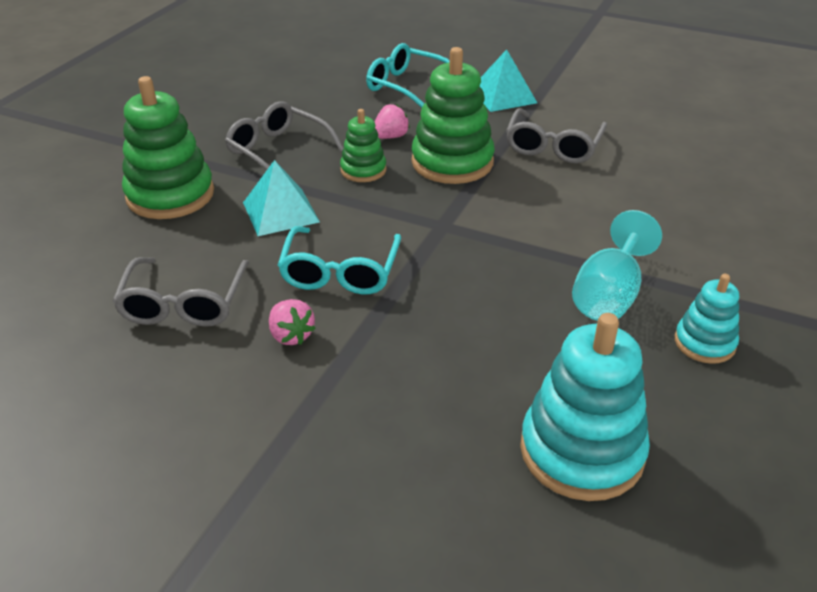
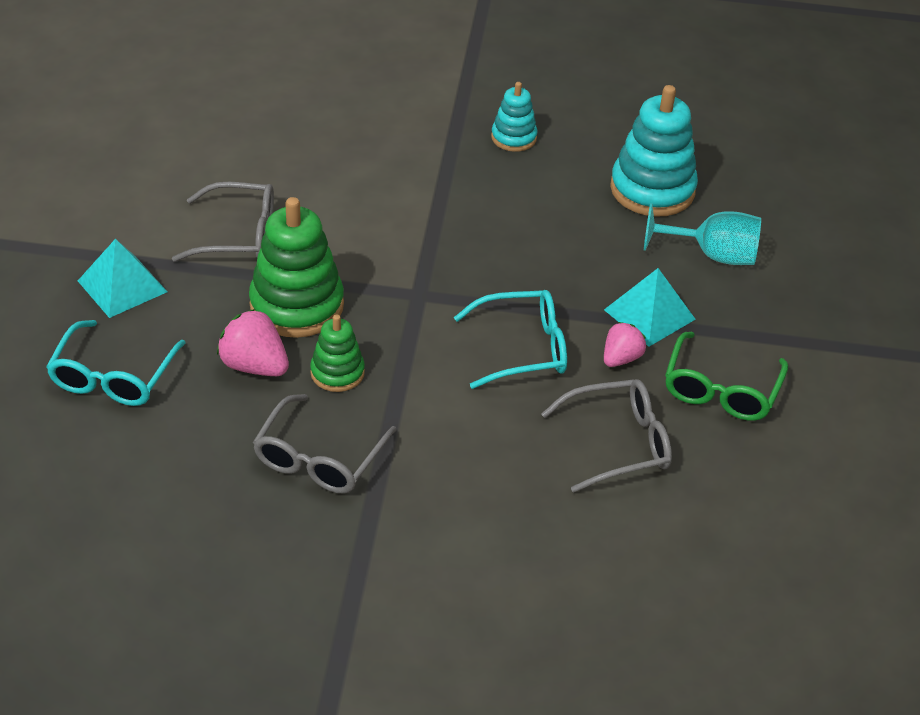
camera: 110 degrees left, 5 degrees up
green stacking toy [122,76,214,219] -> none
turquoise pyramid [243,160,320,236] -> turquoise pyramid moved to [604,268,696,347]
pink strawberry [375,104,410,139] -> pink strawberry [217,309,289,376], size x1.51
turquoise goblet [572,210,662,321] -> turquoise goblet moved to [644,203,761,265]
none -> green glasses [665,332,788,421]

